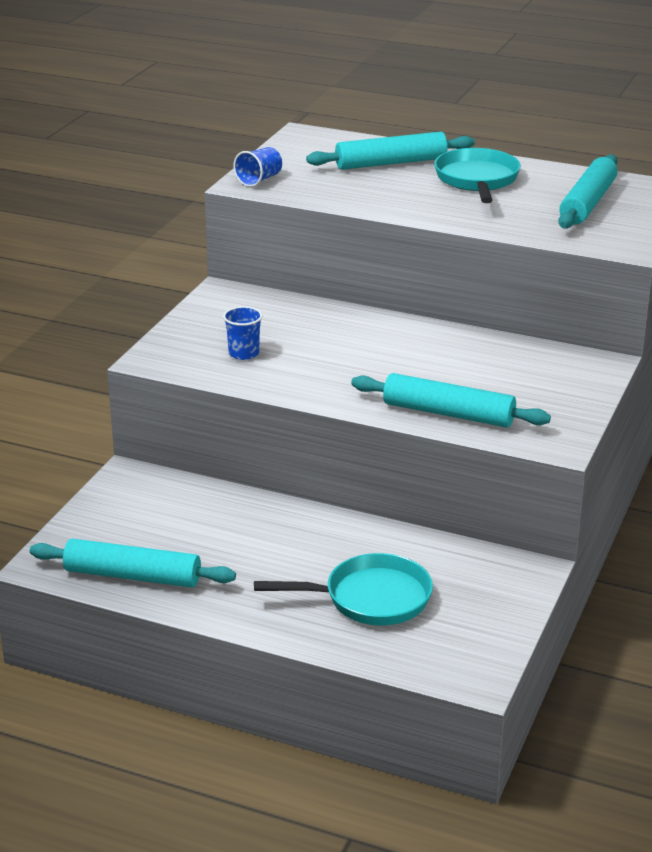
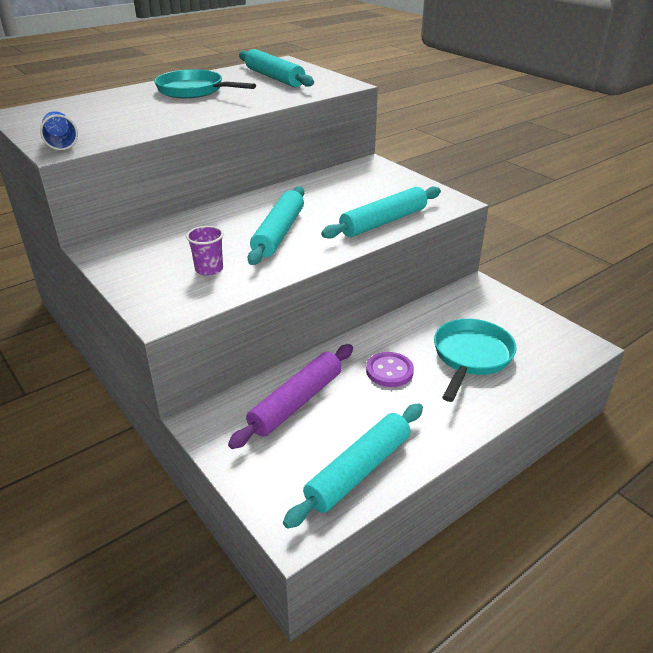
camera: 60 degrees left, 5 degrees up
blue cup [223,306,263,360] -> purple cup [186,226,223,276]
turquoise rolling pin [306,132,475,170] -> turquoise rolling pin moved to [248,186,304,265]
none -> purple rolling pin [228,344,353,449]
none -> purple button [366,352,414,387]

